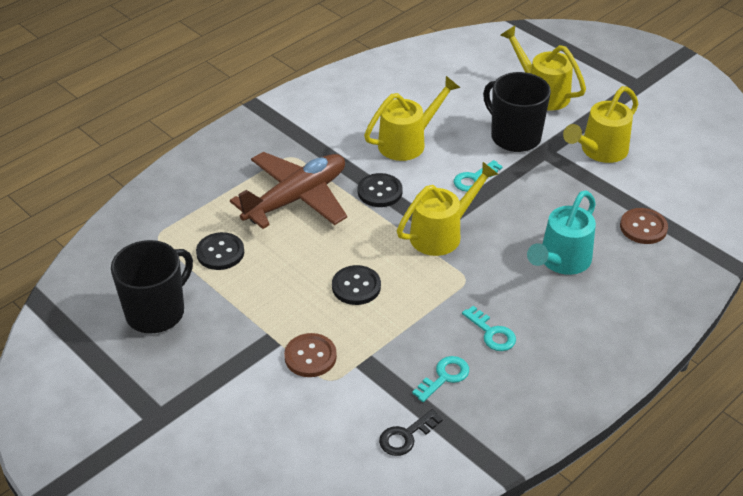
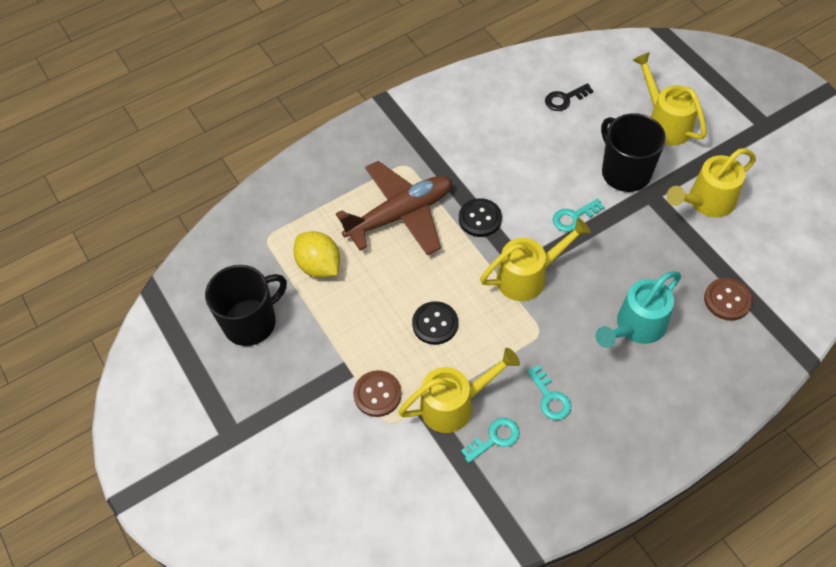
camera: 15 degrees right, 15 degrees up
black button [196,232,244,270] -> yellow lemon [293,231,340,278]
yellow watering can [364,76,460,161] -> yellow watering can moved to [398,348,520,433]
black key [379,409,443,456] -> black key moved to [545,83,593,111]

